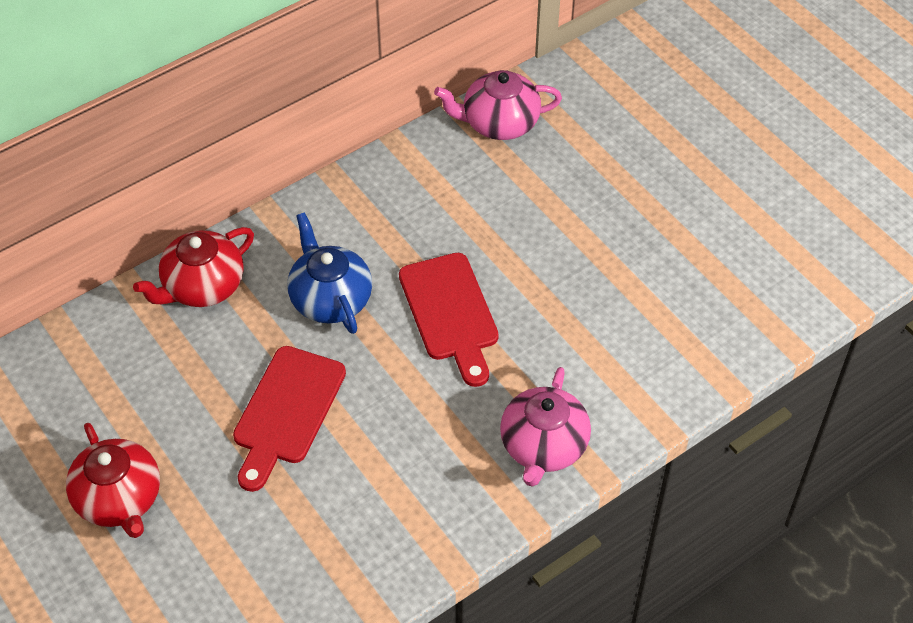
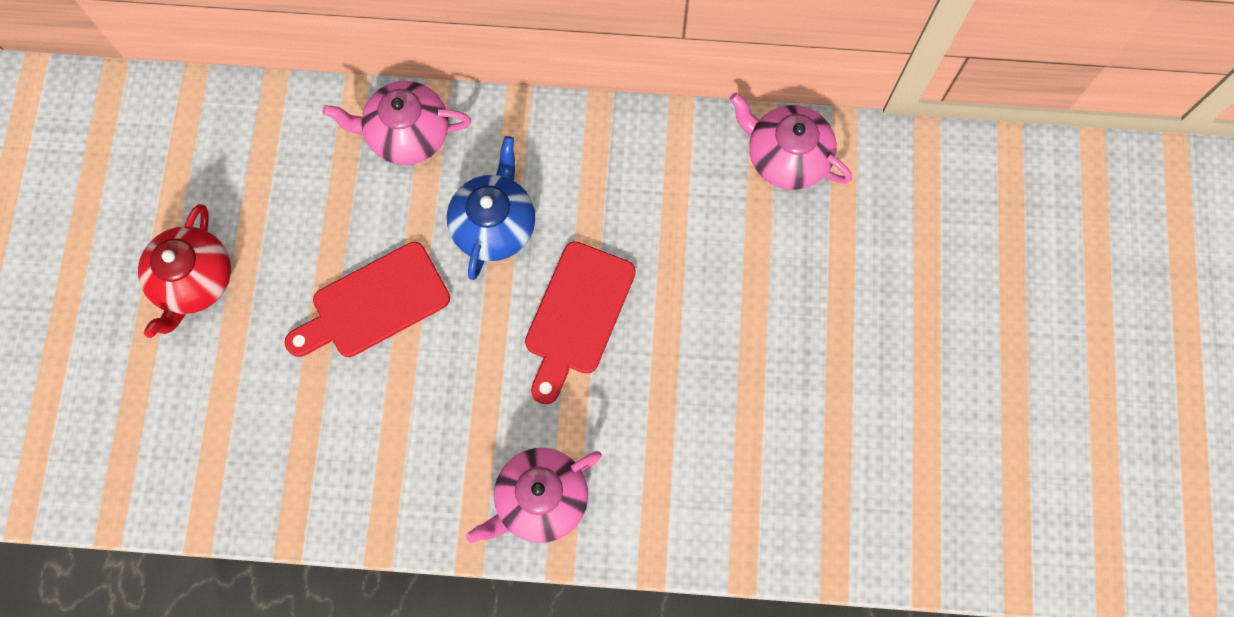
camera: 40 degrees right, 20 degrees up
red teapot [133,227,254,307] -> pink teapot [322,81,471,165]

